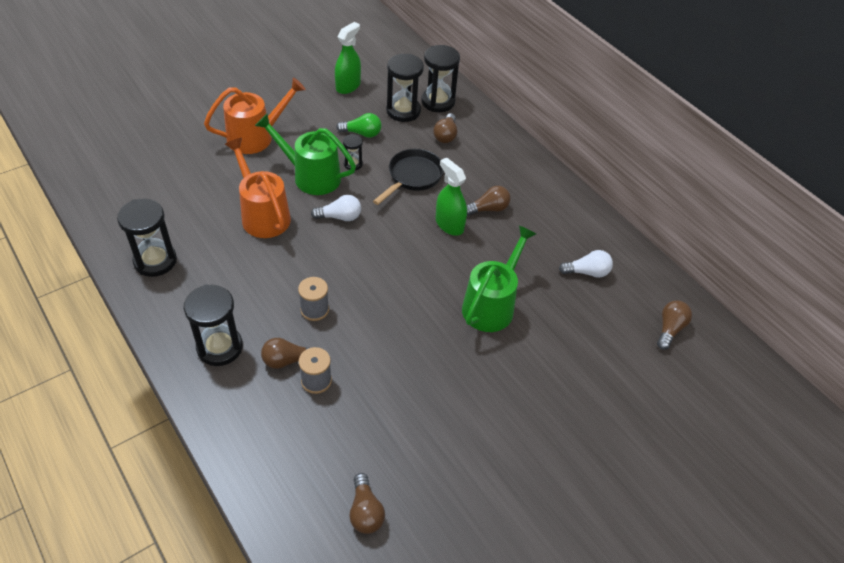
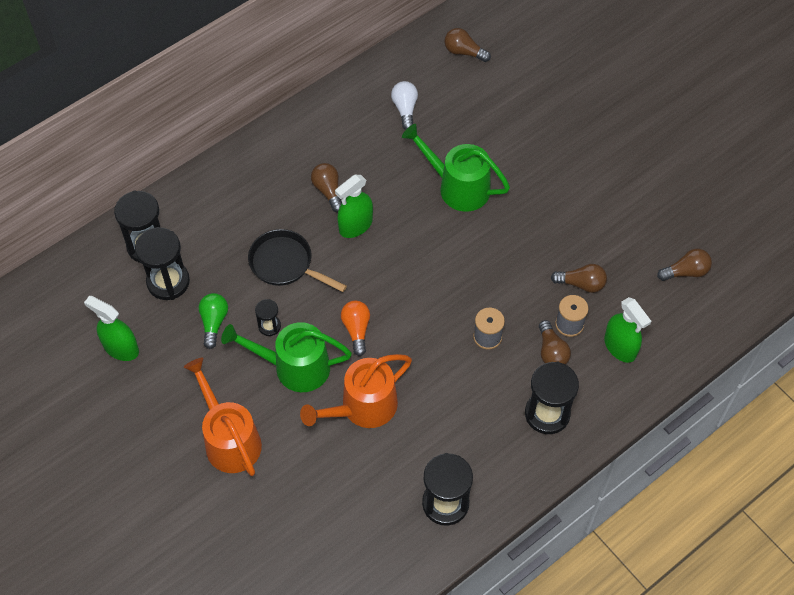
camera: 90 degrees left, 10 degrees up
green watering can [255,113,356,195] -> green watering can turned 75 degrees clockwise [221,322,352,392]
white light bulb [311,195,361,221] -> orange light bulb [341,300,370,356]
brown light bulb [433,113,457,143] -> brown light bulb moved to [551,264,607,293]
none -> green spray bottle [604,297,651,363]

